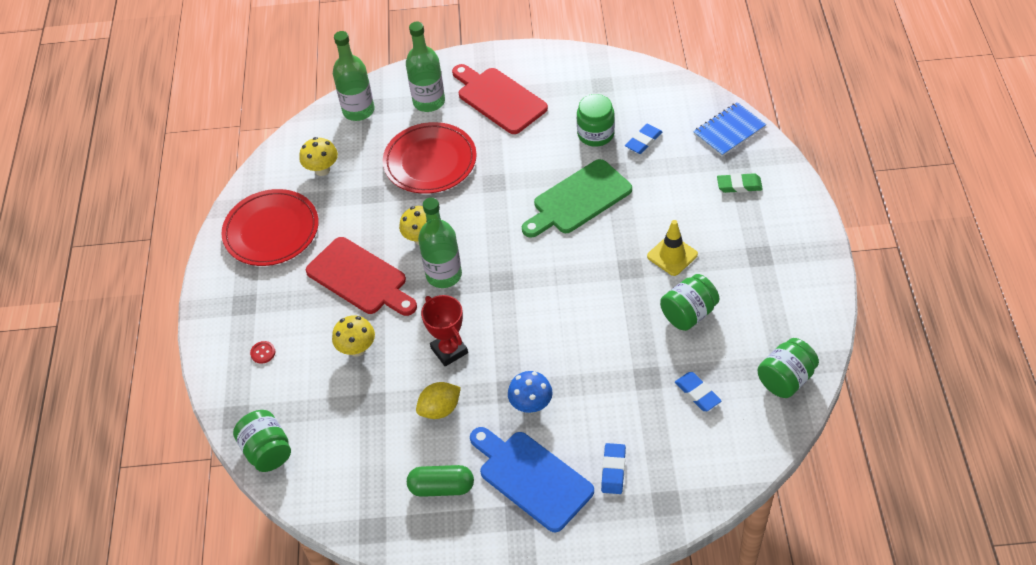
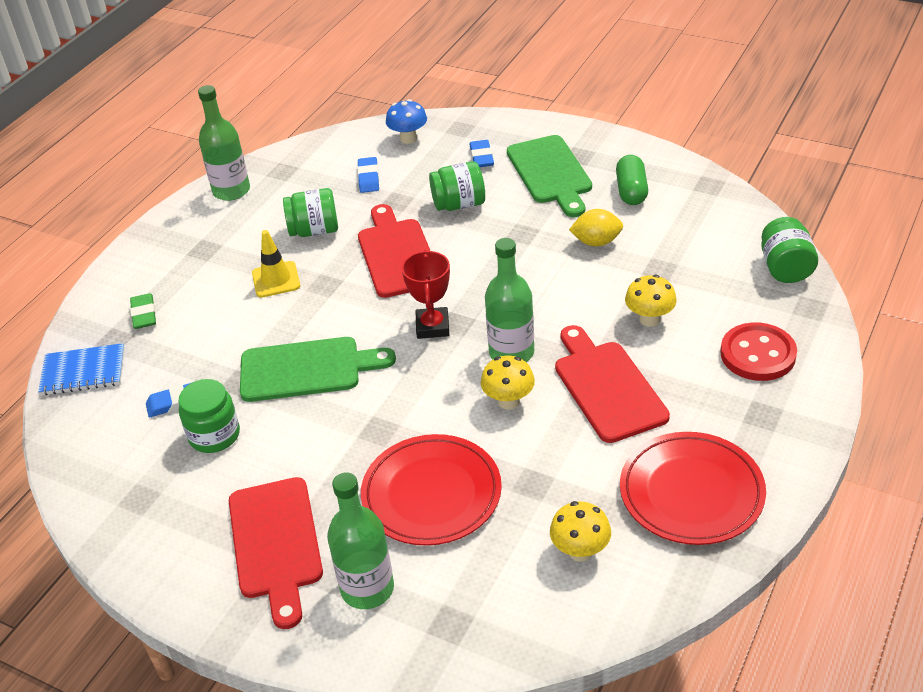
camera: 150 degrees left, 10 degrees down
red button [250,341,276,364] -> red button [720,323,797,381], size x2.42
green bottle [333,31,375,121] -> green bottle moved to [198,85,250,201]
green capsule [407,465,474,497] -> green capsule turned 60 degrees clockwise [616,155,648,205]
red trophy [421,295,468,367] -> red trophy moved to [402,250,450,339]
blue cutting board [470,427,594,532] -> green cutting board [507,135,592,217]
blue mushroom [508,371,553,413] -> blue mushroom moved to [386,99,427,144]
blue eraser [601,443,626,494] -> blue eraser turned 45 degrees counterclockwise [470,140,494,167]
green eraser [717,173,763,193] -> green eraser turned 45 degrees clockwise [130,293,156,329]
green jar [757,338,819,398] -> green jar moved to [429,161,485,211]
none -> red cutting board [358,204,430,298]

